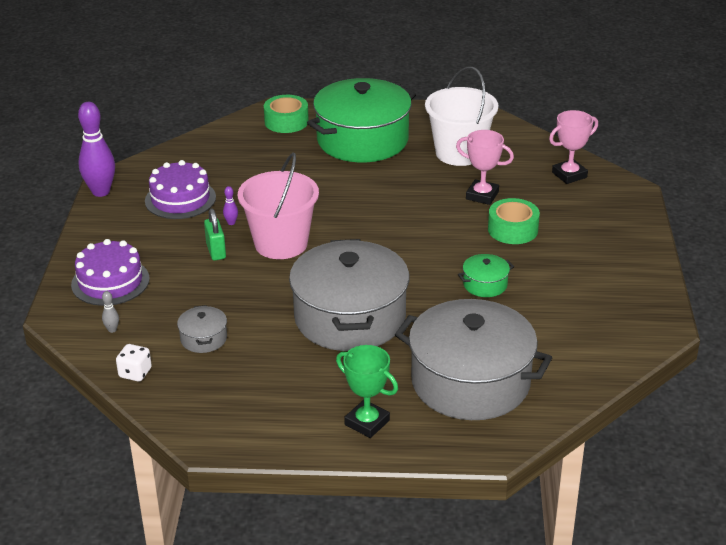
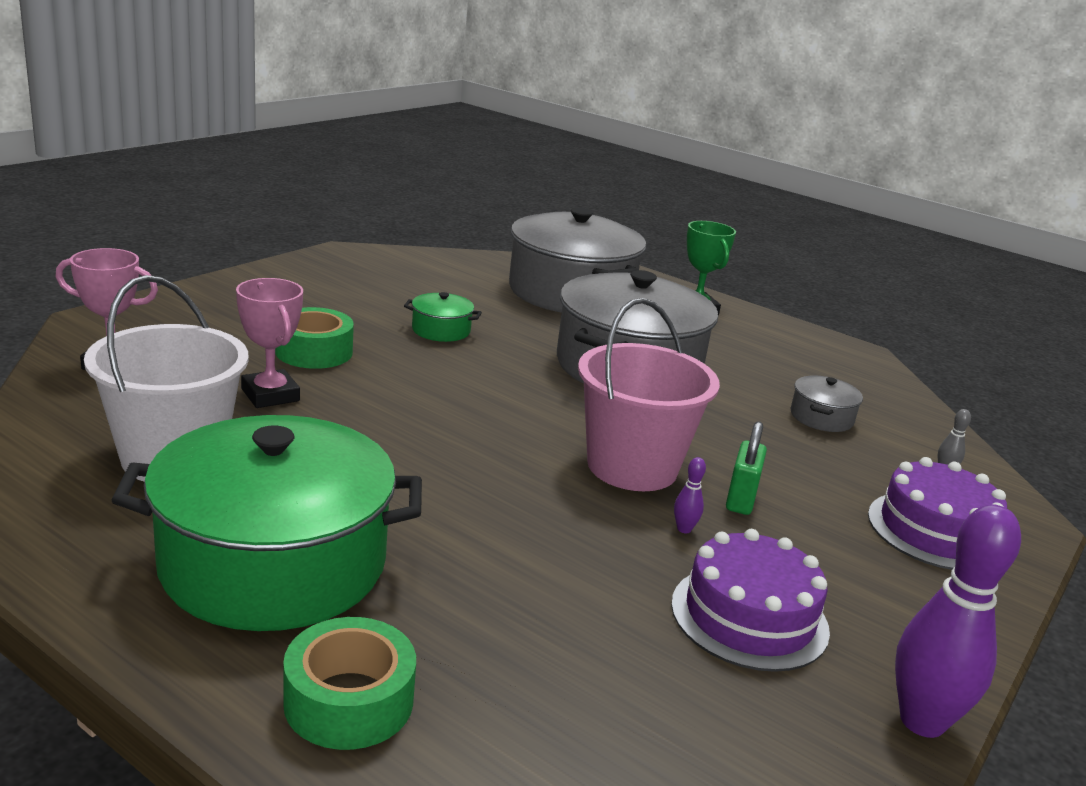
camera: 150 degrees left, 10 degrees down
white dice [116,344,152,381] -> none

